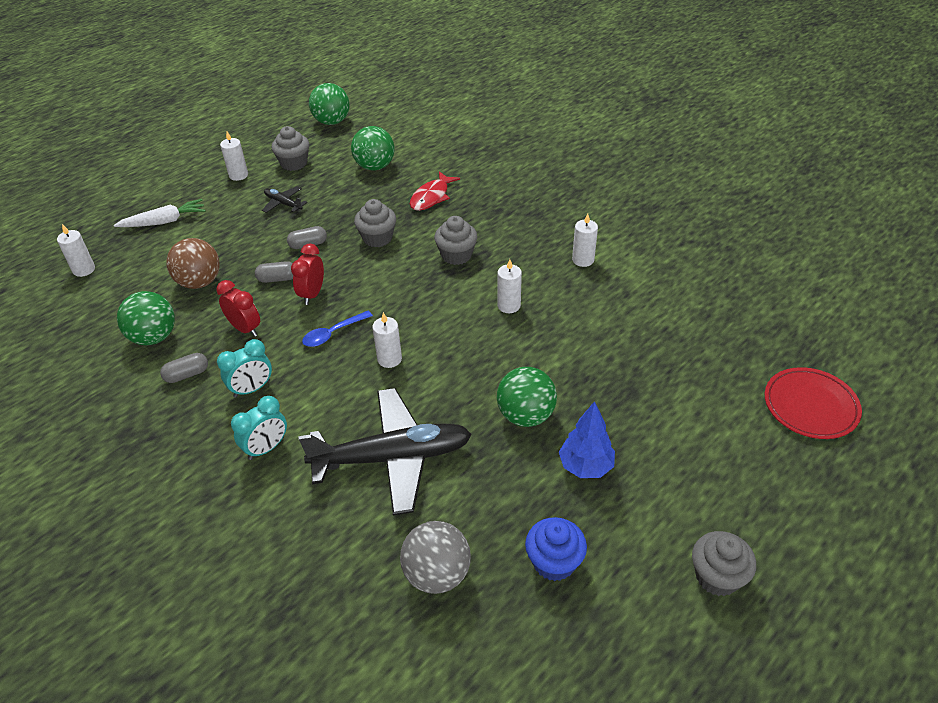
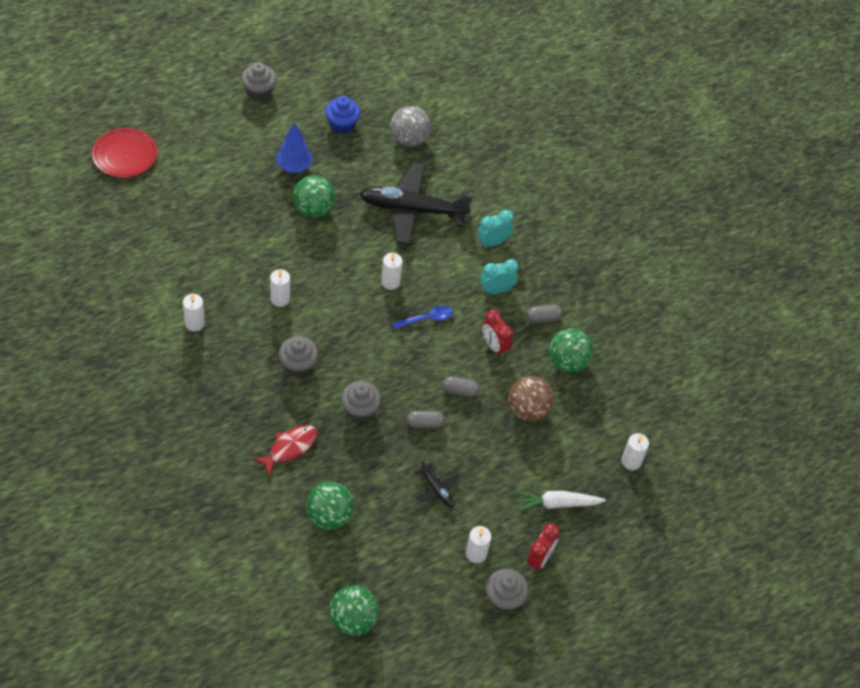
camera: 170 degrees left, 10 degrees up
grey cupcake [272,126,309,171] -> grey cupcake moved to [486,569,528,612]
red clock [291,244,324,305] -> red clock moved to [527,523,560,572]

